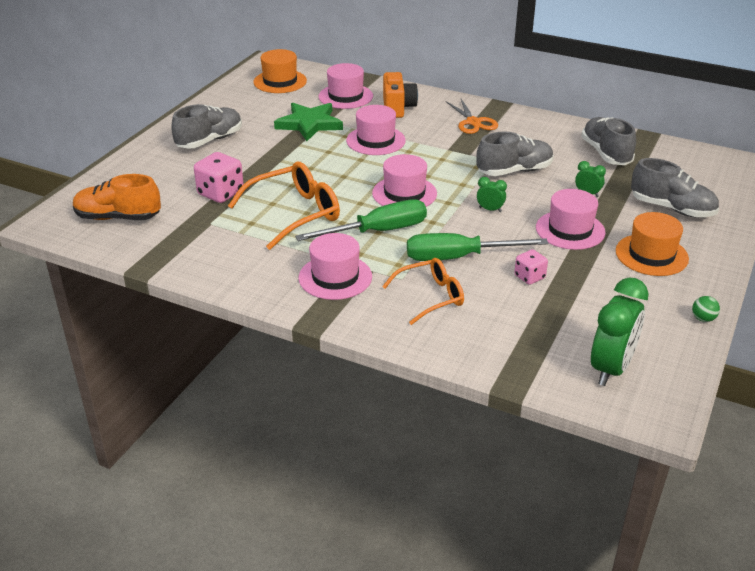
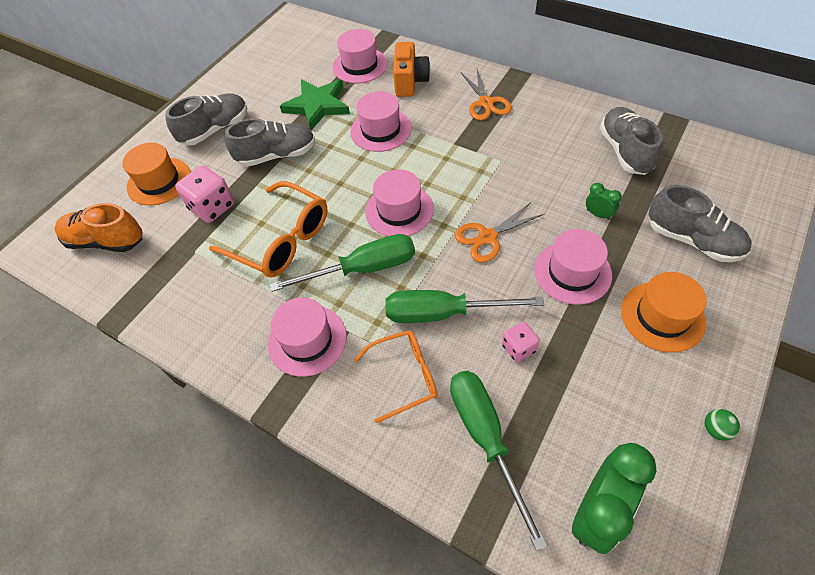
camera: 10 degrees right, 20 degrees up
orange glasses [228,162,340,250] -> orange glasses turned 60 degrees clockwise [209,181,328,278]
orange hat [254,49,307,93] -> orange hat moved to [122,143,191,206]
grey shoe [476,132,554,176] -> grey shoe moved to [225,118,315,167]
green clock [477,177,507,212] -> orange scissors [455,202,544,263]
none -> green screwdriver [450,371,548,551]

